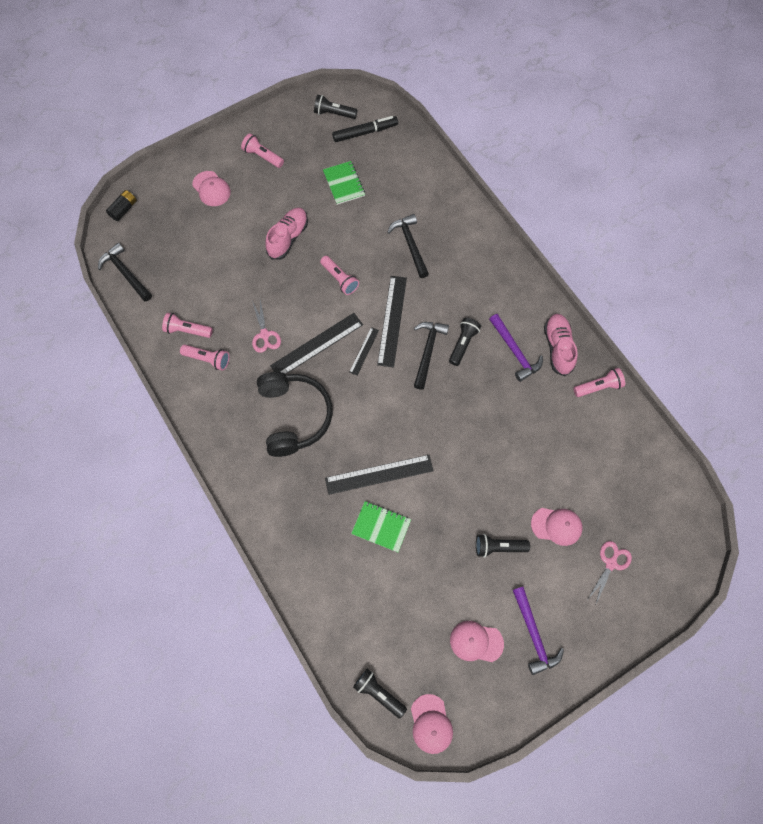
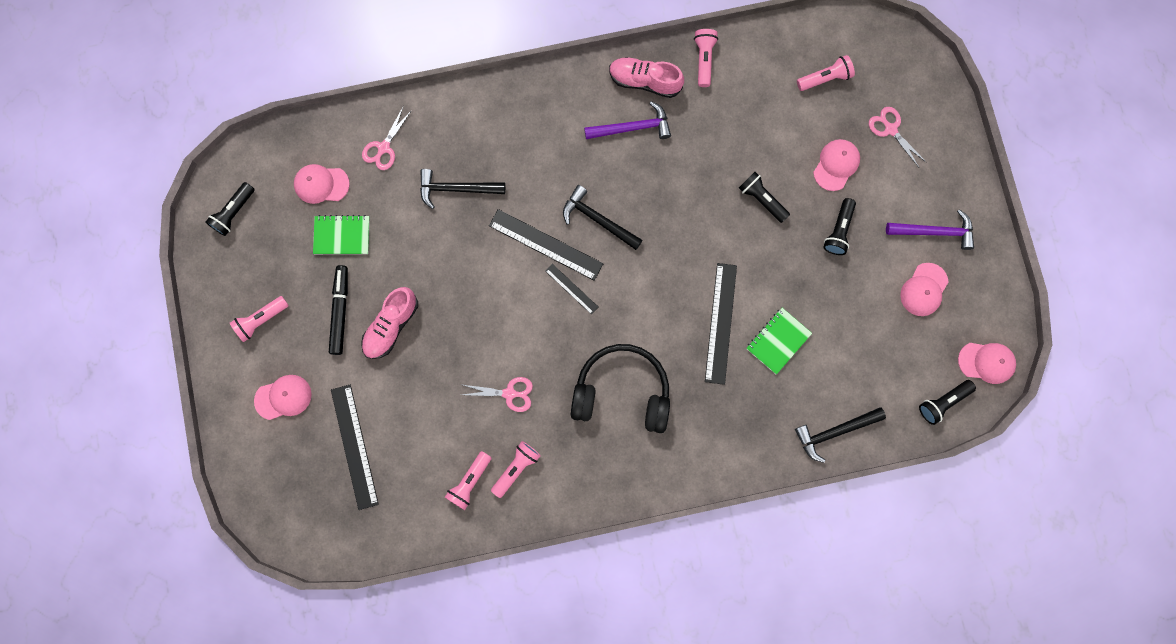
camera: 70 degrees left, 10 degrees up
black hammer [98,243,152,302] -> black hammer moved to [795,407,886,463]
black battery [106,190,137,221] -> none
pink shoe [265,207,308,260] -> pink shoe turned 105 degrees counterclockwise [361,287,418,359]
black ruler [270,313,363,374] -> black ruler moved to [331,385,379,510]
pink flashlight [320,256,359,295] -> pink flashlight moved to [797,55,855,91]
black marker [332,116,398,142] -> black marker moved to [329,265,348,355]
black flashlight [449,318,481,366] -> black flashlight moved to [739,172,790,223]
none -> pink cap [294,164,350,204]
none -> pink scissors [362,107,412,170]

